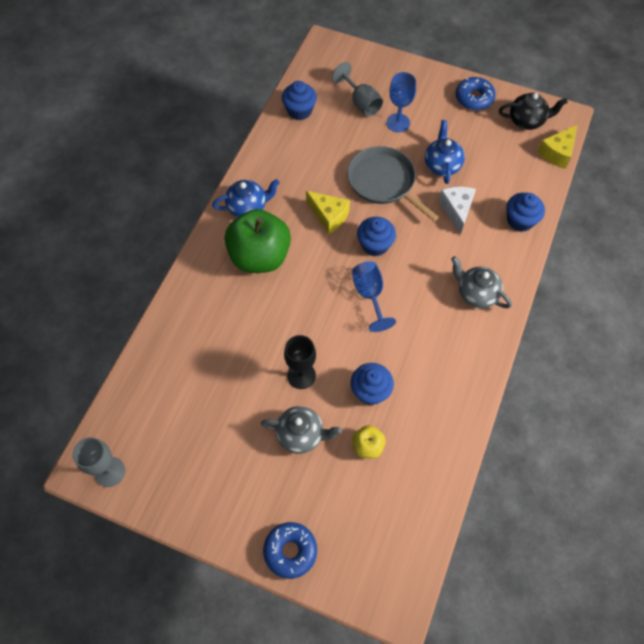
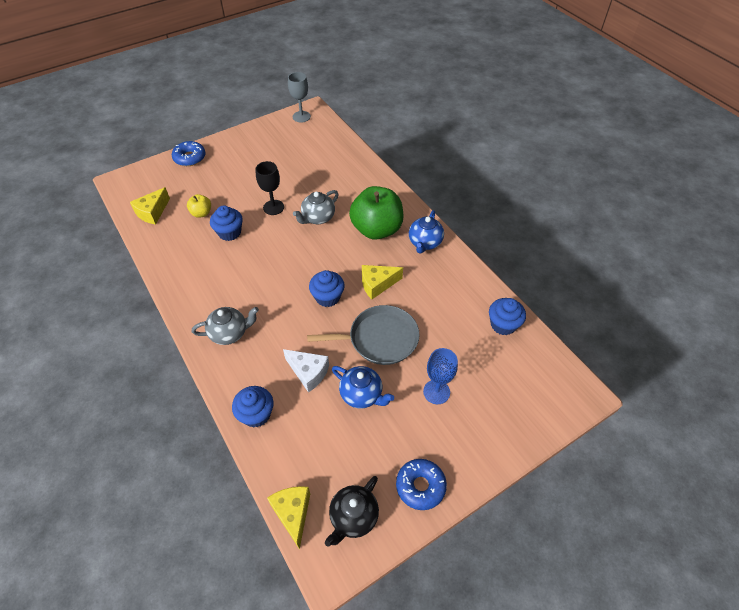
camera: 125 degrees right, 10 degrees down
grey teapot [261,406,342,454] -> grey teapot moved to [293,190,339,224]
grey goblet [332,62,383,116] -> none
blue goblet [352,261,396,332] -> none
none -> yellow cheese [130,187,170,225]

